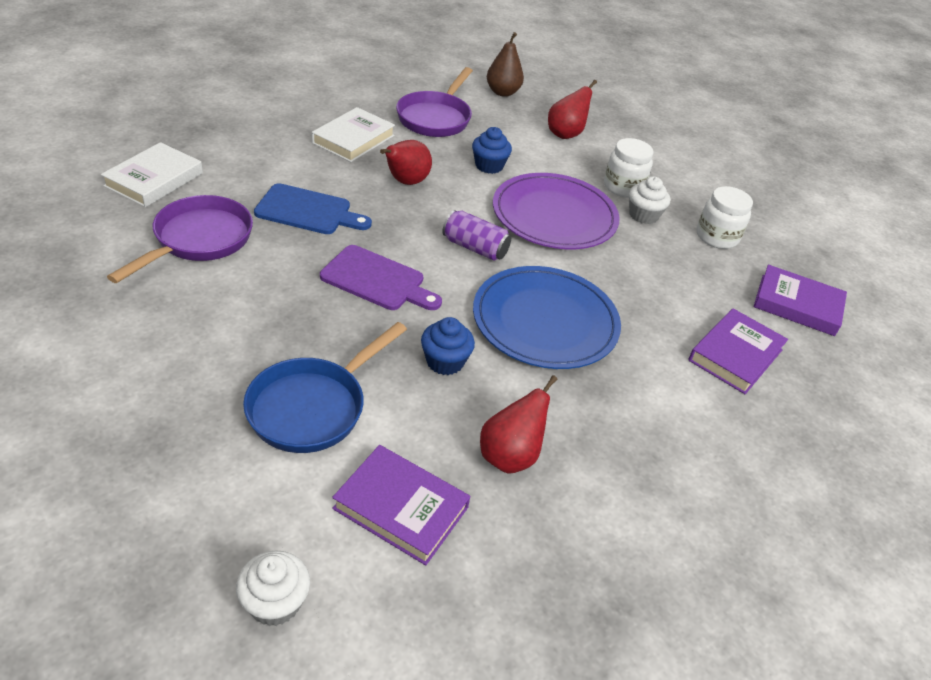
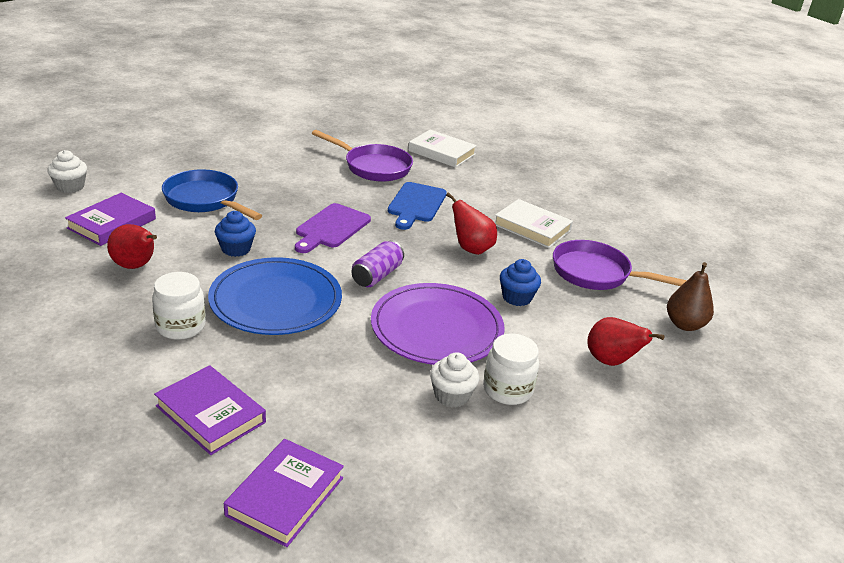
camera: 95 degrees right, 10 degrees down
white jar [696,186,753,249] -> white jar moved to [152,272,206,340]

